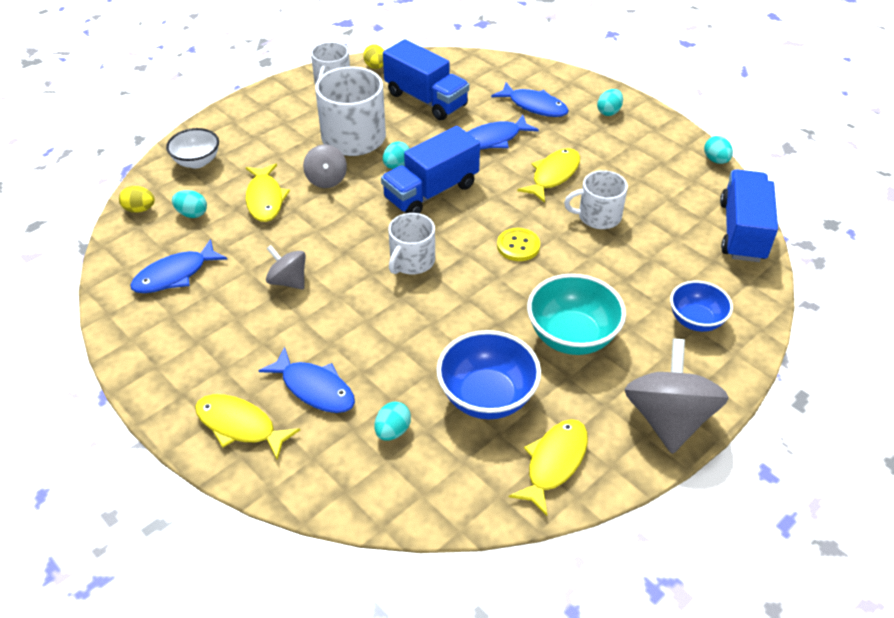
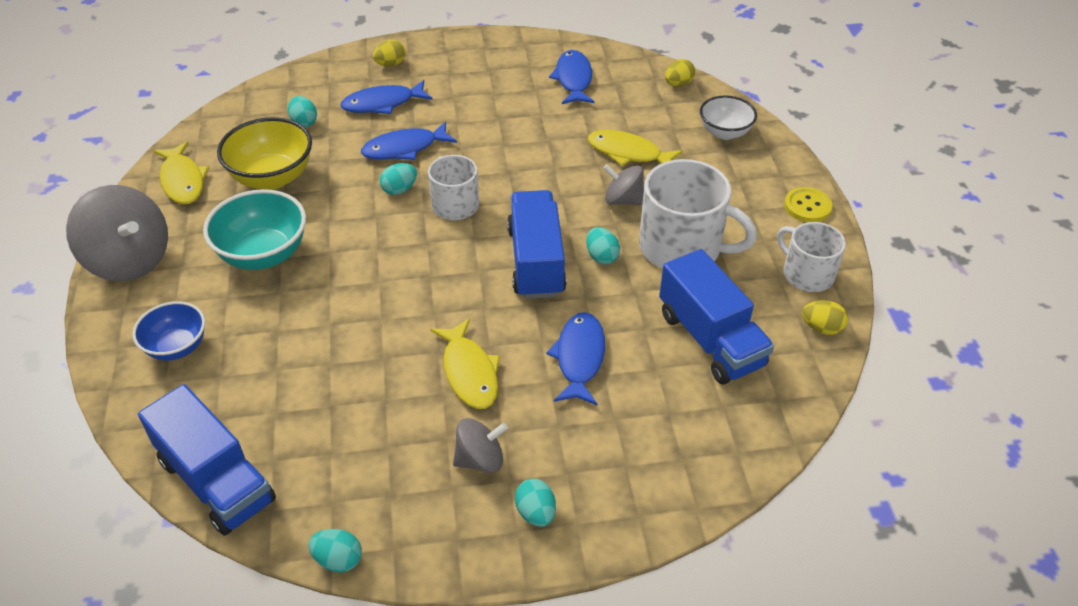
camera: 125 degrees right, 0 degrees up
turquoise egg [172,190,207,218] -> turquoise egg moved to [380,163,417,195]
yellow fish [195,394,300,460] -> yellow egg [373,40,406,67]
grey spinning top [266,245,305,290] -> grey spinning top moved to [453,418,508,473]
blue truck [383,39,469,121] -> blue truck turned 105 degrees counterclockwise [659,249,774,384]
blue bowl [437,330,541,419] -> yellow bowl [217,117,312,190]
blue fish [491,82,569,117] -> blue fish moved to [361,121,457,160]
yellow button [497,228,540,261] -> yellow button moved to [784,187,832,222]
white mug [564,170,628,229] -> none

